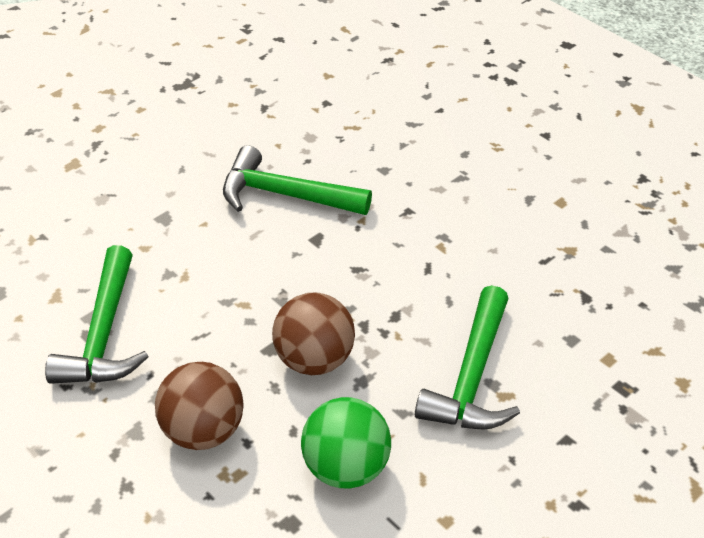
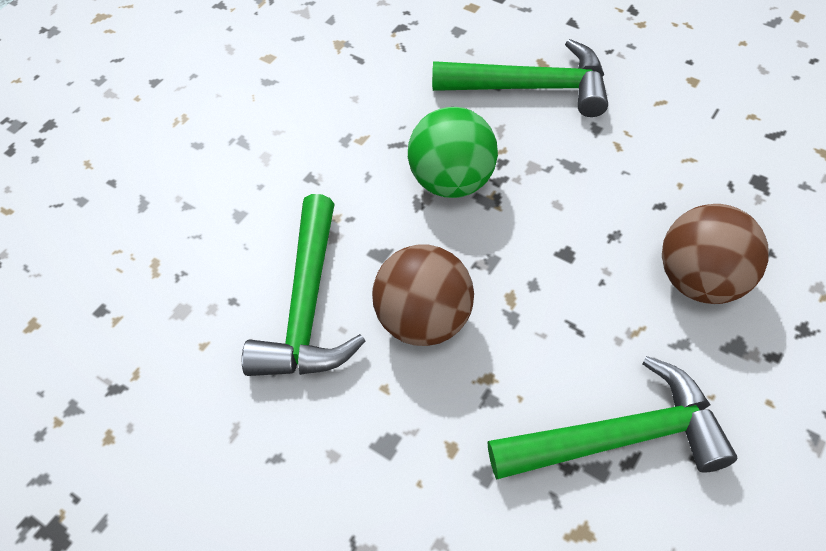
camera: 100 degrees left, 10 degrees up
brown ball [272,293,355,375] -> brown ball moved to [372,244,474,346]
green ball [301,397,391,488] -> green ball moved to [408,107,498,198]

